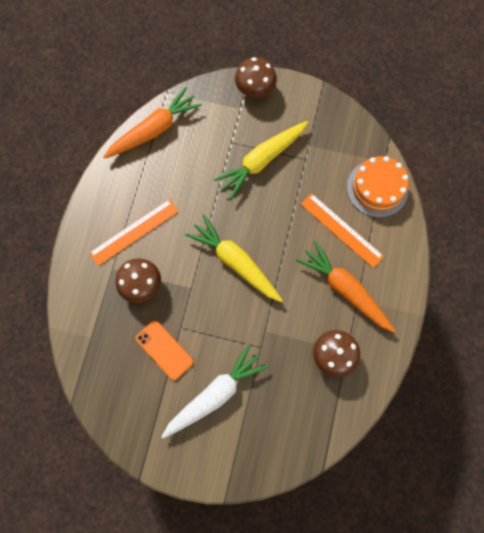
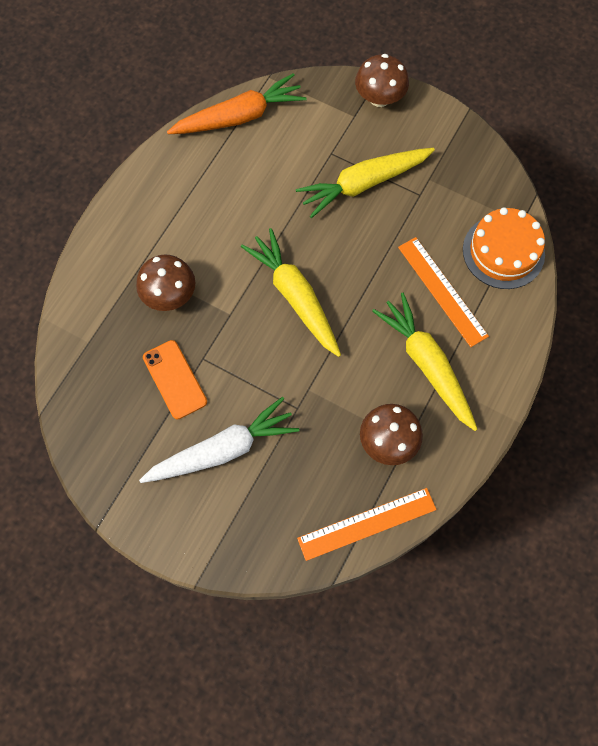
camera: 15 degrees right, 5 degrees down
orange ruler [89,199,179,266] -> orange ruler moved to [297,488,437,561]
orange carrot [296,241,395,333] -> yellow carrot [372,293,477,431]

